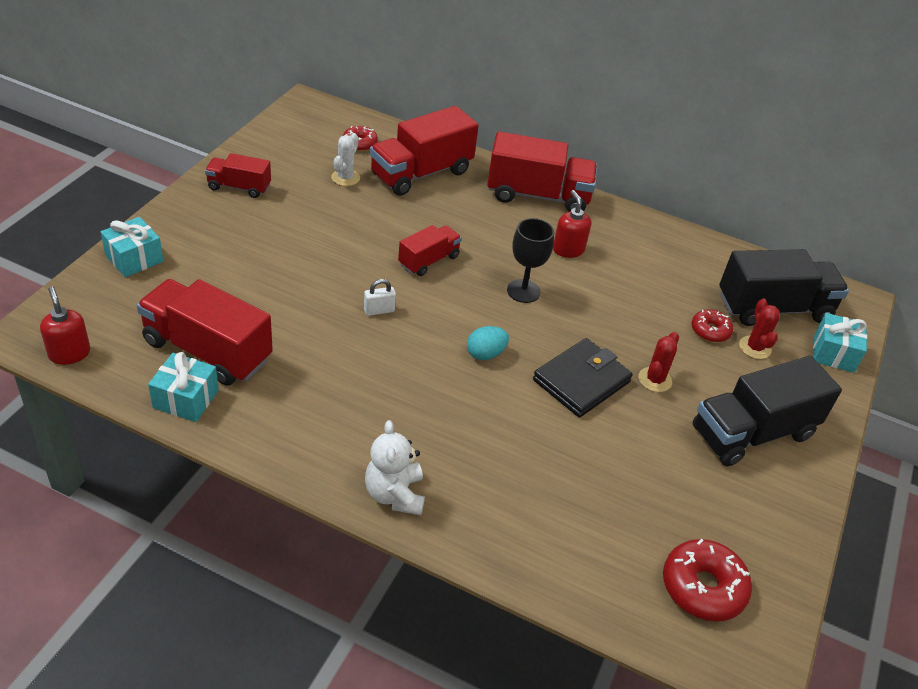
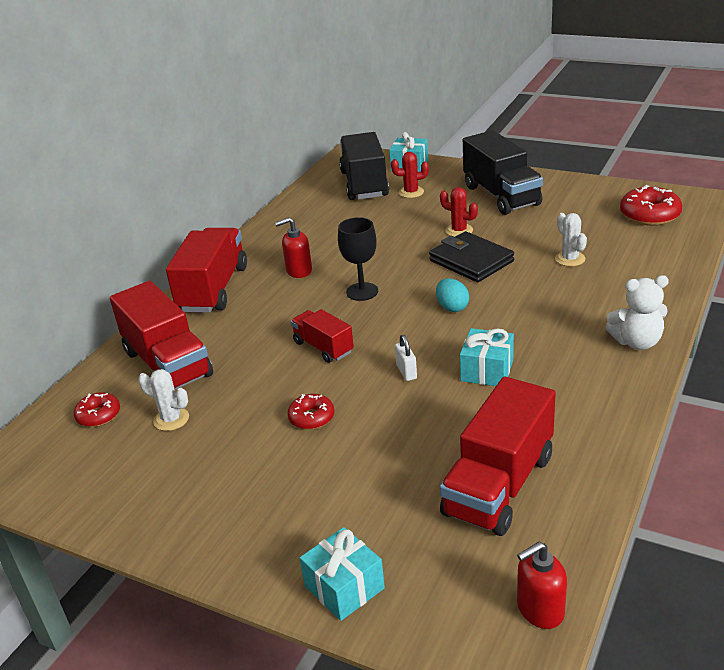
camera: 80 degrees left, 10 degrees down
turquoise gift [148,352,219,422] -> turquoise gift moved to [460,328,514,386]
red truck [205,153,271,198] -> none
red donut [691,309,733,342] -> red donut moved to [287,394,334,430]
none -> white cactus [555,213,587,266]

